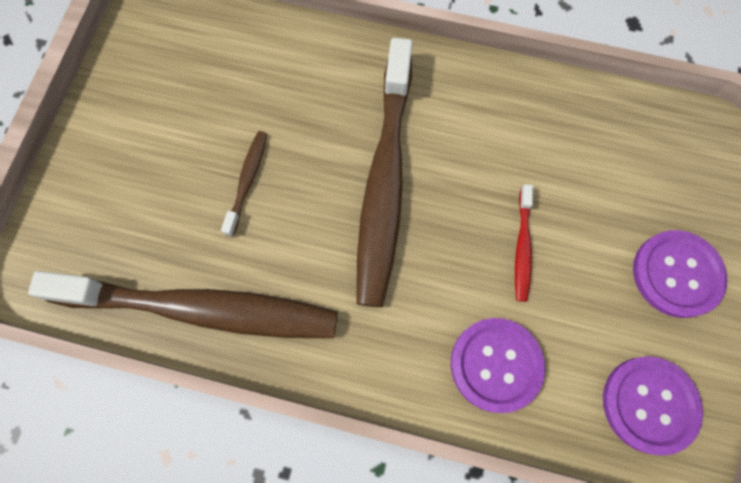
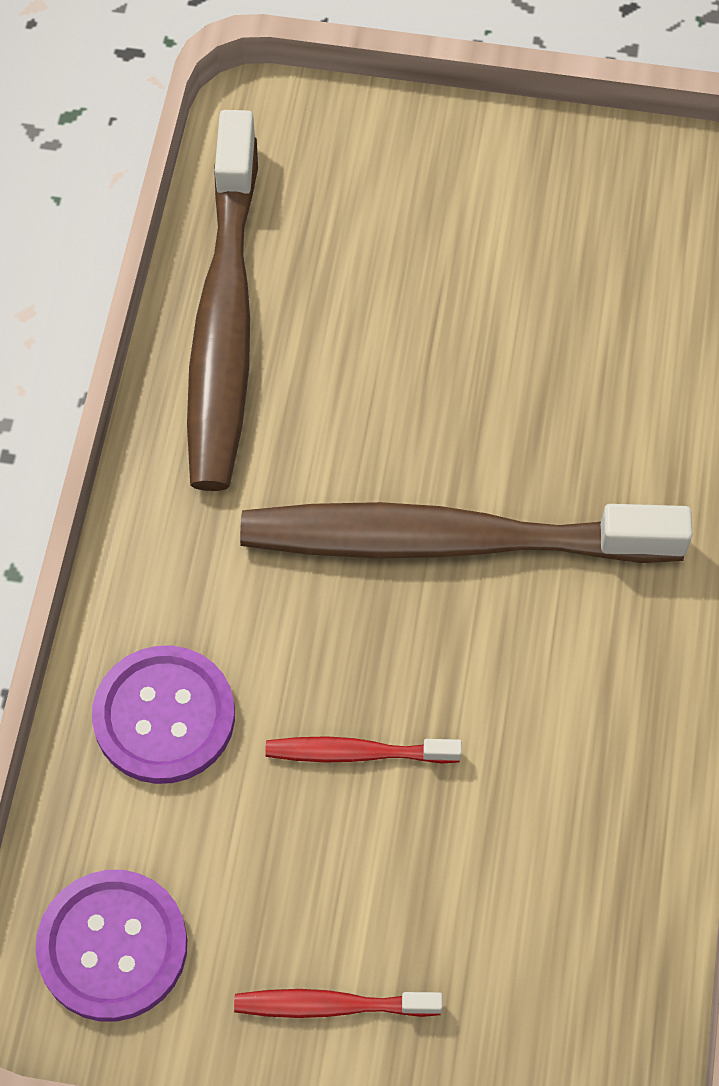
camera: 85 degrees right, 10 degrees down
brown toothbrush [221,131,267,237] -> none
purple button [633,230,727,318] -> red toothbrush [234,989,443,1018]

